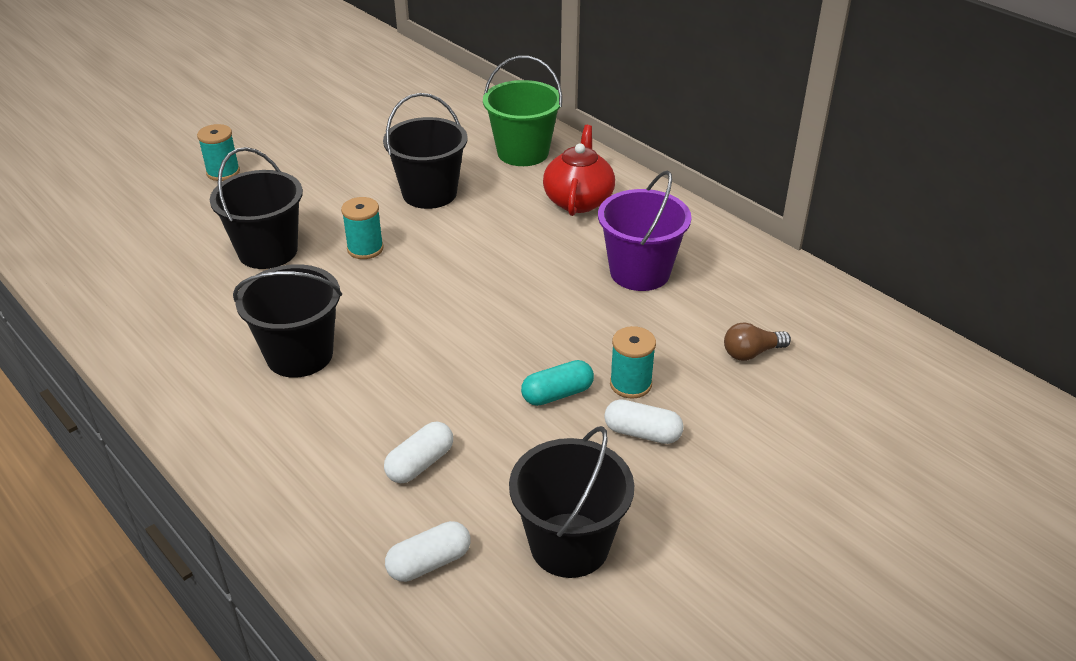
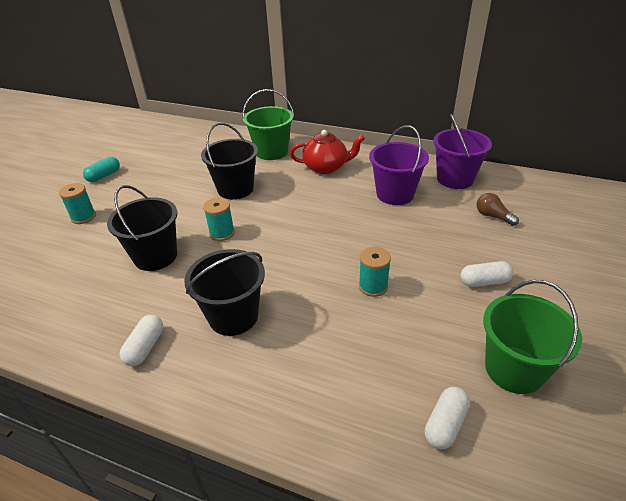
camera: 25 degrees left, 0 degrees up
white capsule [384,422,453,483] -> white capsule moved to [120,315,163,366]
black bucket [509,426,634,578] -> green bucket [483,280,582,394]
turquoise capsule [521,360,594,406] -> turquoise capsule moved to [83,157,120,182]
red teapot [543,125,615,216] -> red teapot turned 105 degrees clockwise [290,130,365,174]
turquoise spool [610,326,656,399] -> turquoise spool moved to [359,247,391,297]
brown light bulb [724,322,791,361] -> brown light bulb turned 90 degrees clockwise [477,193,519,226]
none -> purple bucket [433,114,492,189]

